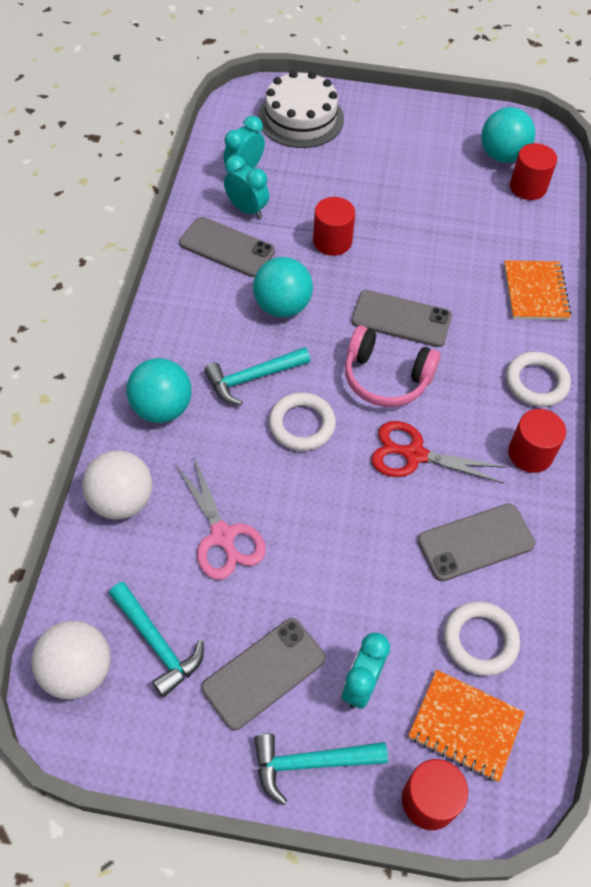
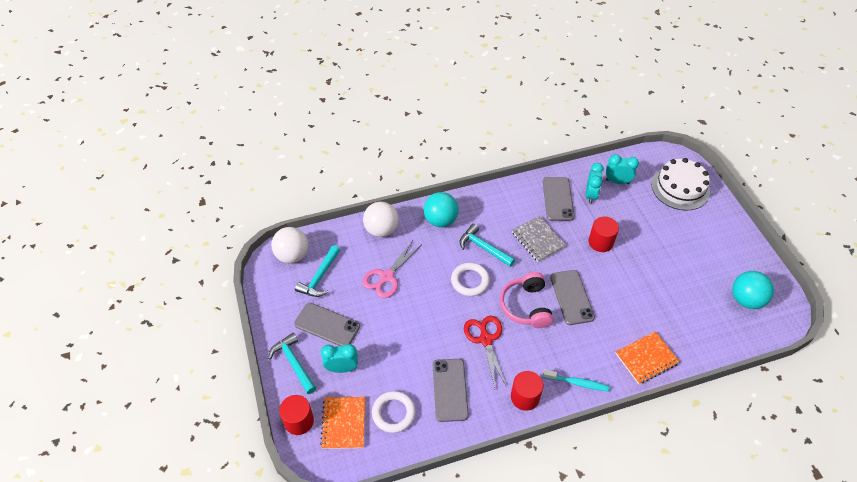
camera: 65 degrees right, 5 degrees down
turquoise ball [253,257,313,318] -> grey notebook [512,216,567,262]
grey phone [417,504,536,581] -> grey phone turned 45 degrees clockwise [433,359,469,422]
white ring [506,352,571,407] -> turquoise toothbrush [543,370,610,392]
red cylinder [510,143,557,200] -> none

